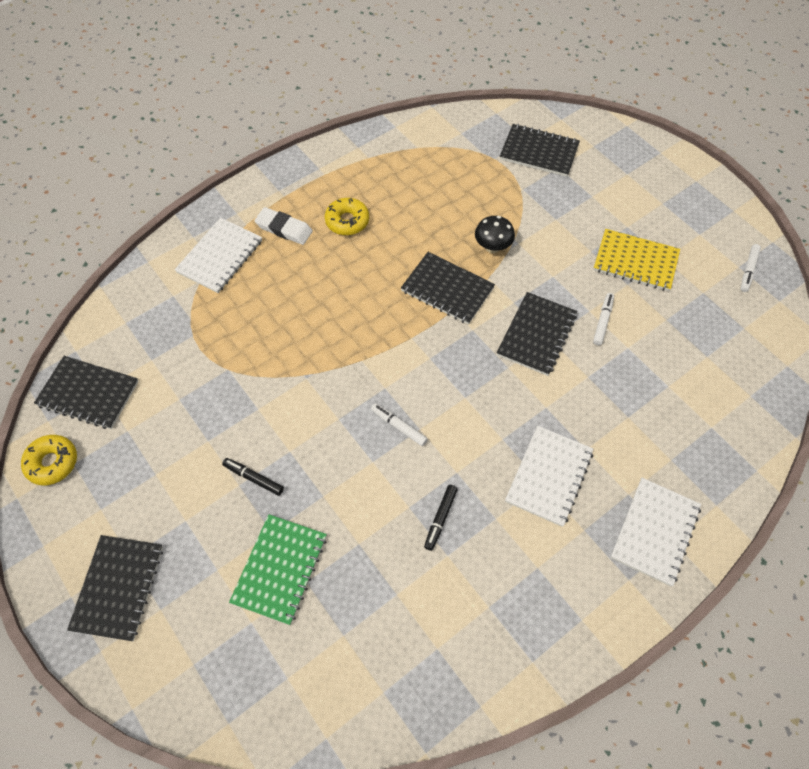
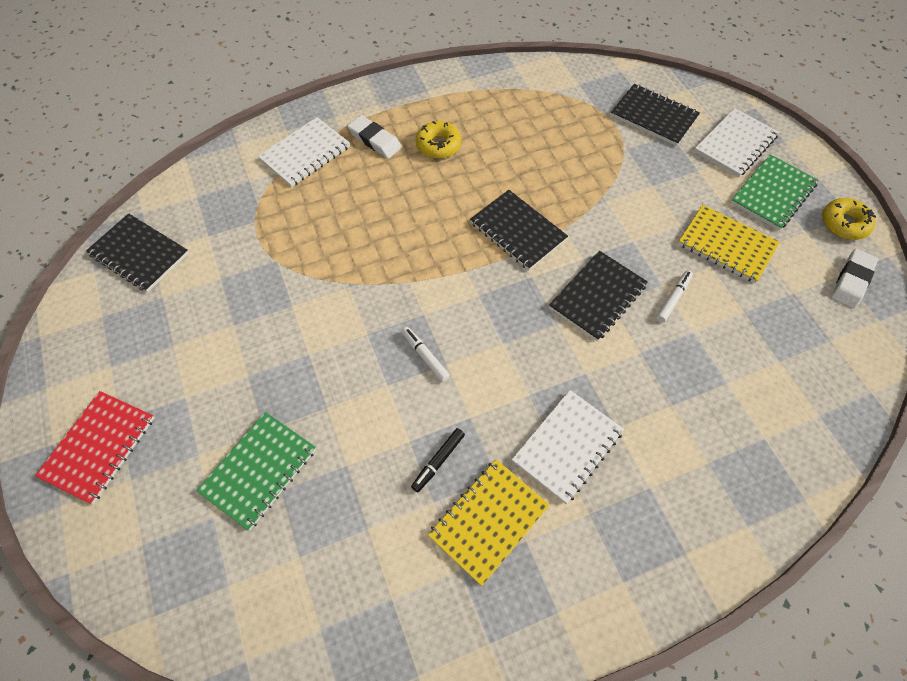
camera: 15 degrees right, 0 degrees up
yellow donut [21,435,77,485] -> yellow donut moved to [822,198,876,240]
black notebook [67,535,163,641] -> red notebook [35,391,154,504]
black marker [222,458,284,496] -> none
black mushroom [475,216,515,253] -> none
white notebook [611,478,701,586] -> white notebook moved to [694,108,779,177]
white marker [741,244,761,292] -> white eraser [832,249,878,308]
none -> yellow notebook [428,459,550,586]
none -> green notebook [731,154,819,230]

